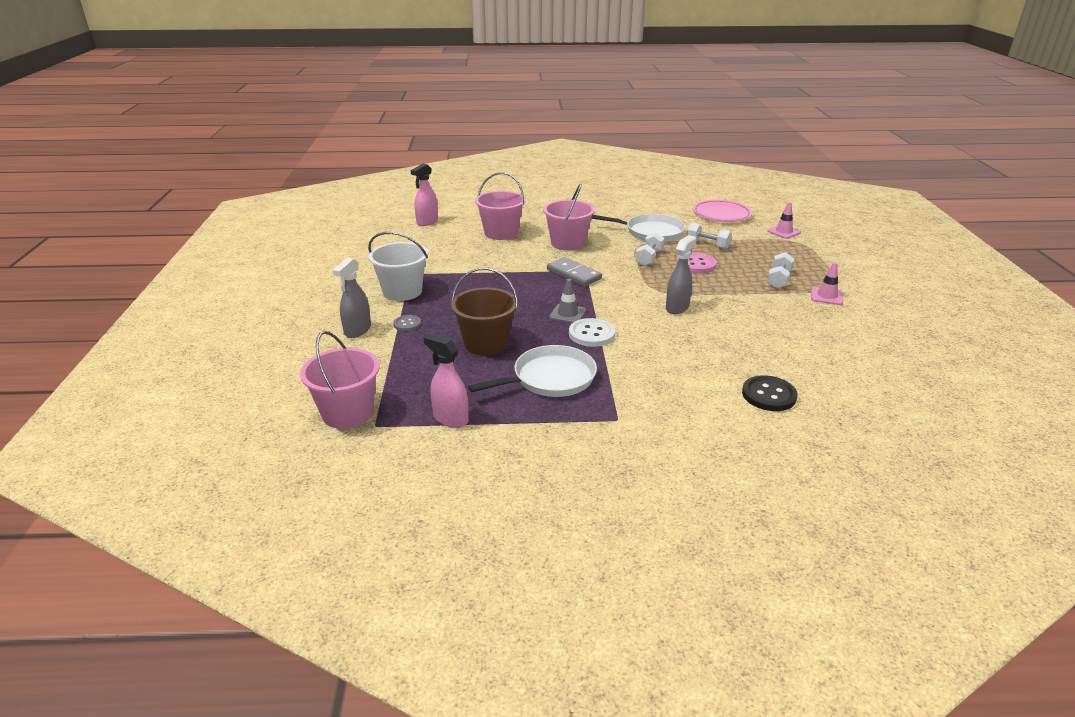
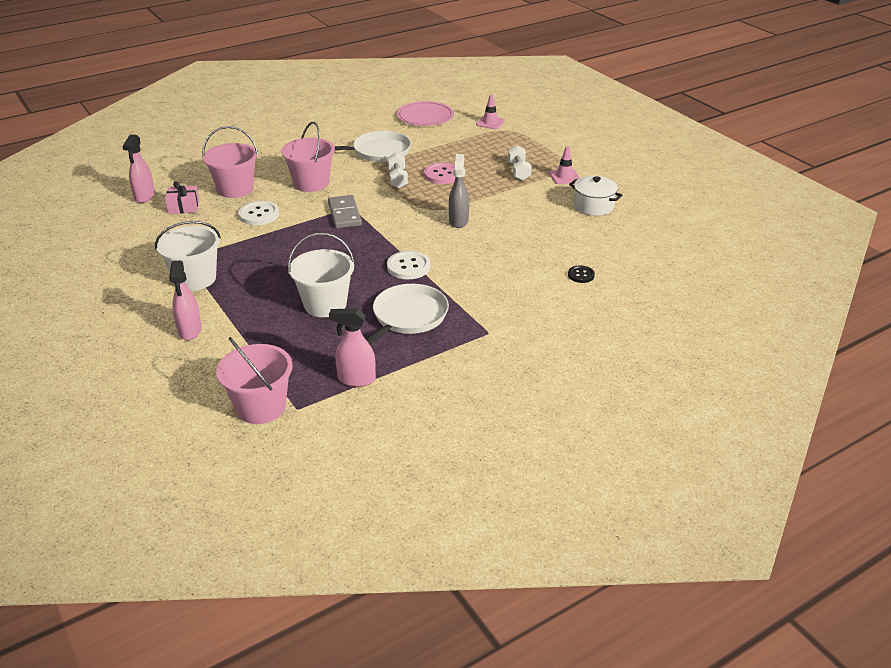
camera: 30 degrees left, 5 degrees up
grey spray bottle [333,258,371,338] -> pink spray bottle [169,260,202,340]
grey button [393,315,421,331] -> none
brown bucket [451,268,518,356] -> white bucket [288,233,355,317]
grey domino [547,257,602,287] -> grey domino turned 60 degrees clockwise [328,195,362,229]
grey traffic cone [549,279,586,323] -> none
white dumbbell [686,222,732,249] -> none
black button [742,375,798,411] -> black button [568,265,595,283], size x0.60
none -> pink gift [165,181,199,214]
none -> white button [238,201,279,225]
none -> white pot [569,176,623,216]

